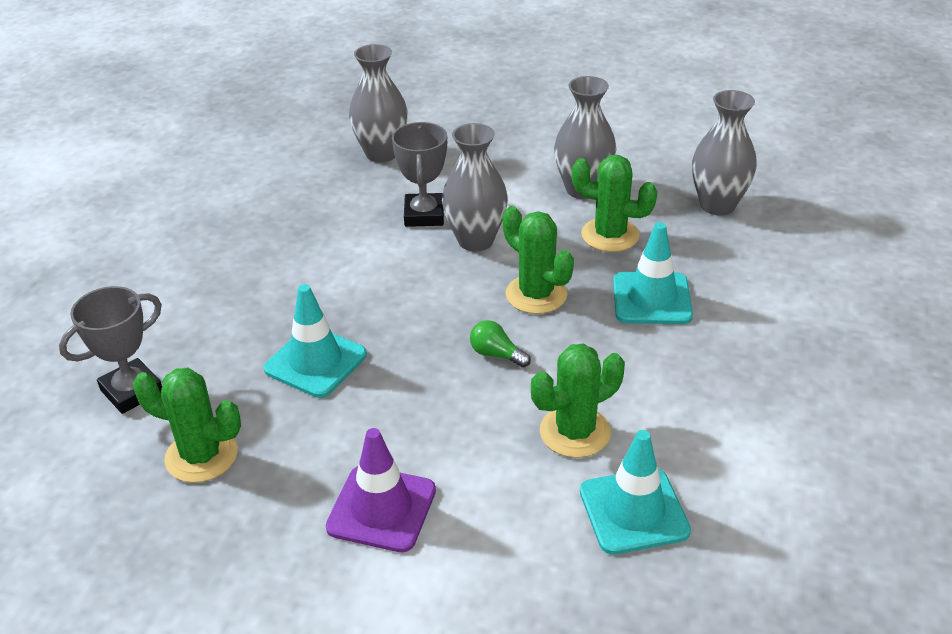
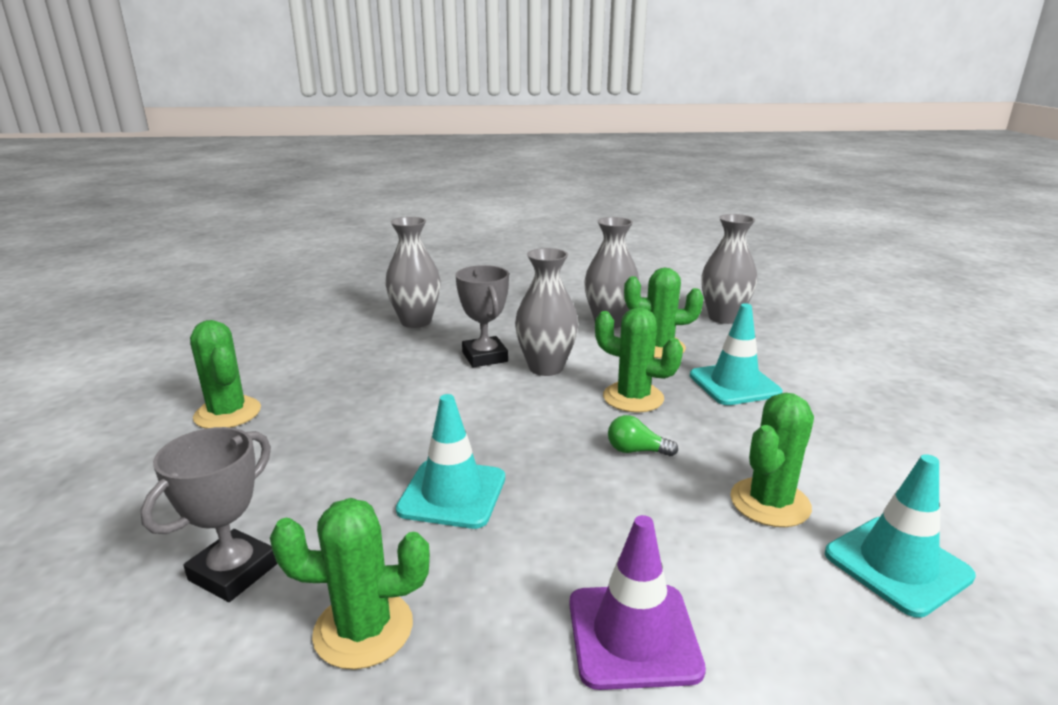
camera: 20 degrees left, 15 degrees down
none -> green cactus [190,320,261,429]

